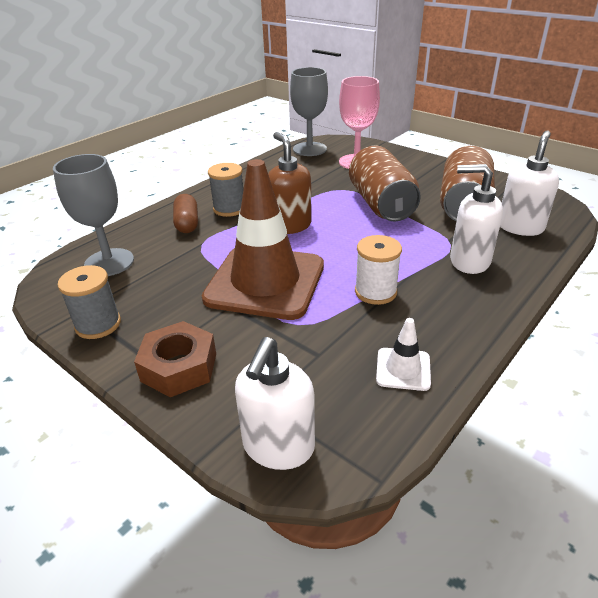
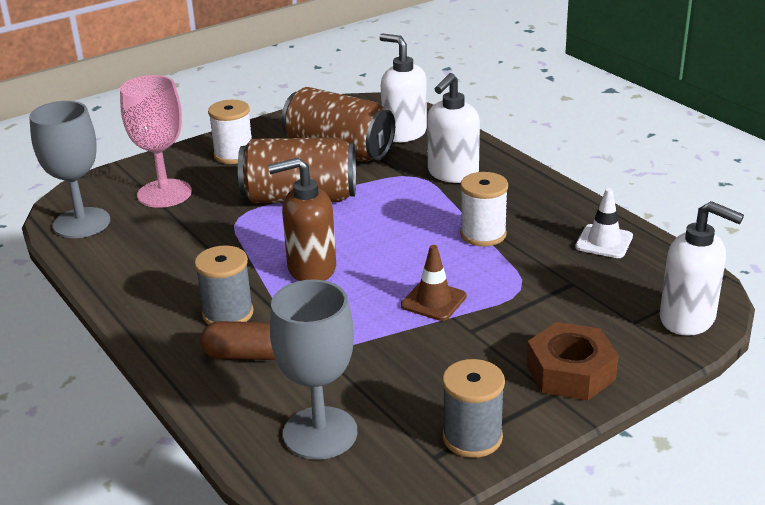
camera: 75 degrees left, 5 degrees down
brown traffic cone [202,159,324,320] -> brown traffic cone [401,245,467,321], size x0.41
none -> white spool [208,100,252,164]

